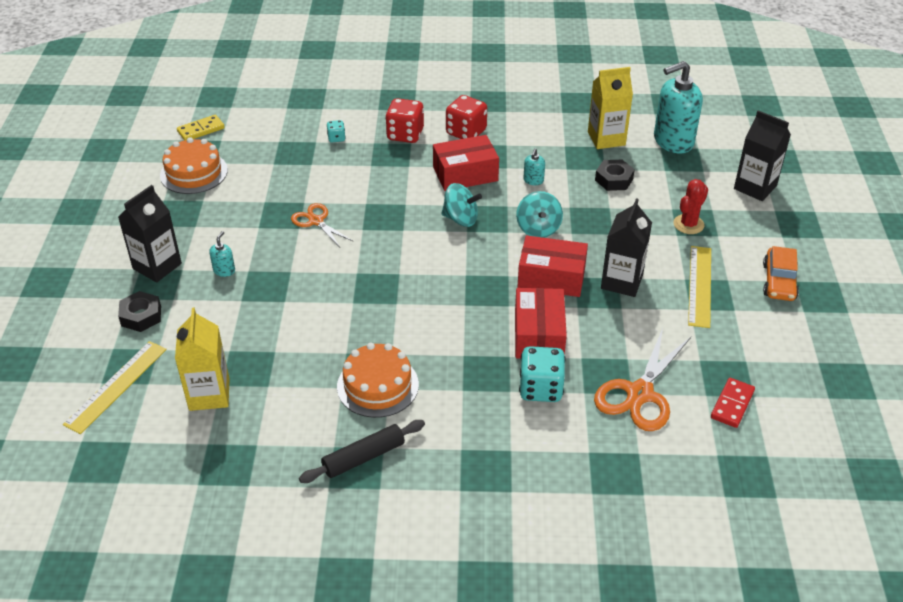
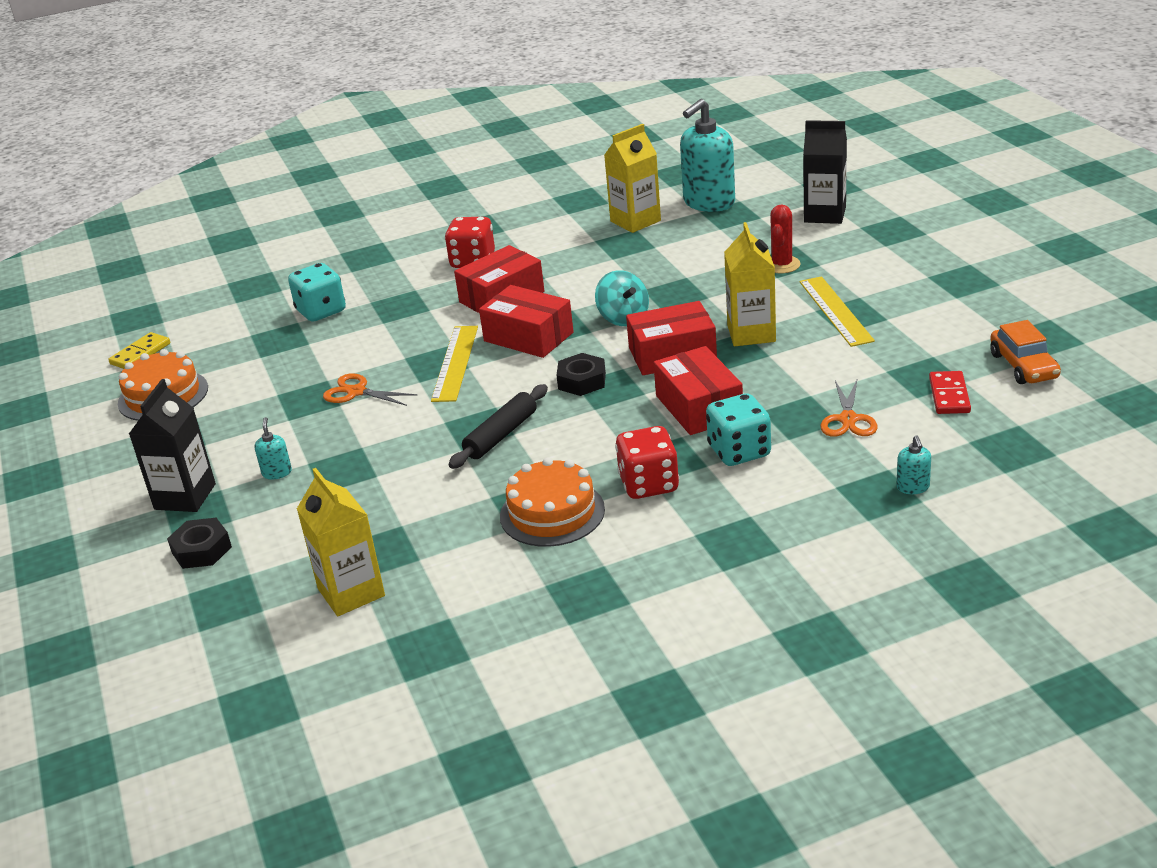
camera: 20 degrees left, 10 degrees down
yellow ruler [63,341,167,434] -> yellow ruler moved to [431,326,478,402]
black rolling pin [299,420,425,483] -> black rolling pin moved to [448,384,548,469]
turquoise dice [327,120,346,143] -> turquoise dice [288,263,346,322], size x1.97
red dice [385,98,424,143] -> red dice moved to [615,426,679,499]
turquoise spinning top [441,183,482,227] -> red box [479,285,574,358]
turquoise soap dispenser [523,148,545,185] -> turquoise soap dispenser moved to [896,435,931,494]
orange scissors [594,328,691,431] -> orange scissors [820,380,877,437], size x0.61
black nut [595,160,635,191] -> black nut moved to [556,353,606,396]
black carton [601,198,652,297] -> yellow carton [724,222,776,346]
orange car [763,246,799,301] -> orange car moved to [990,320,1061,384]

